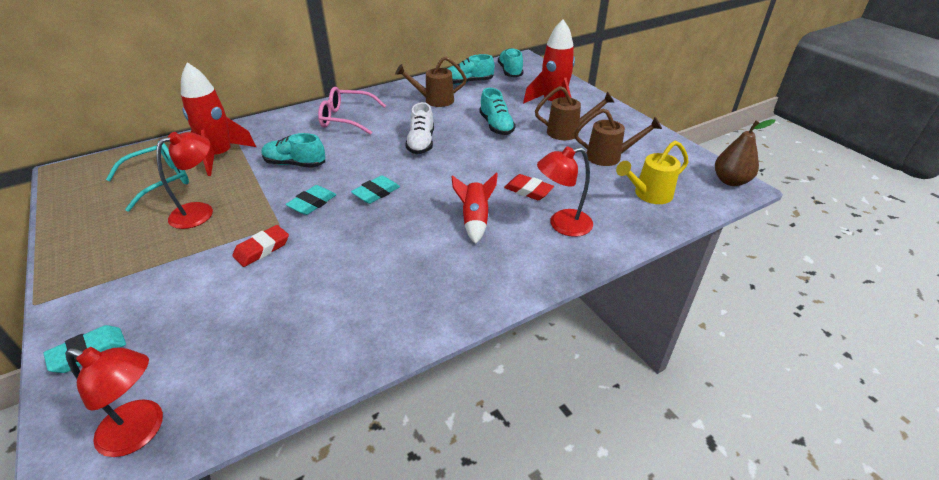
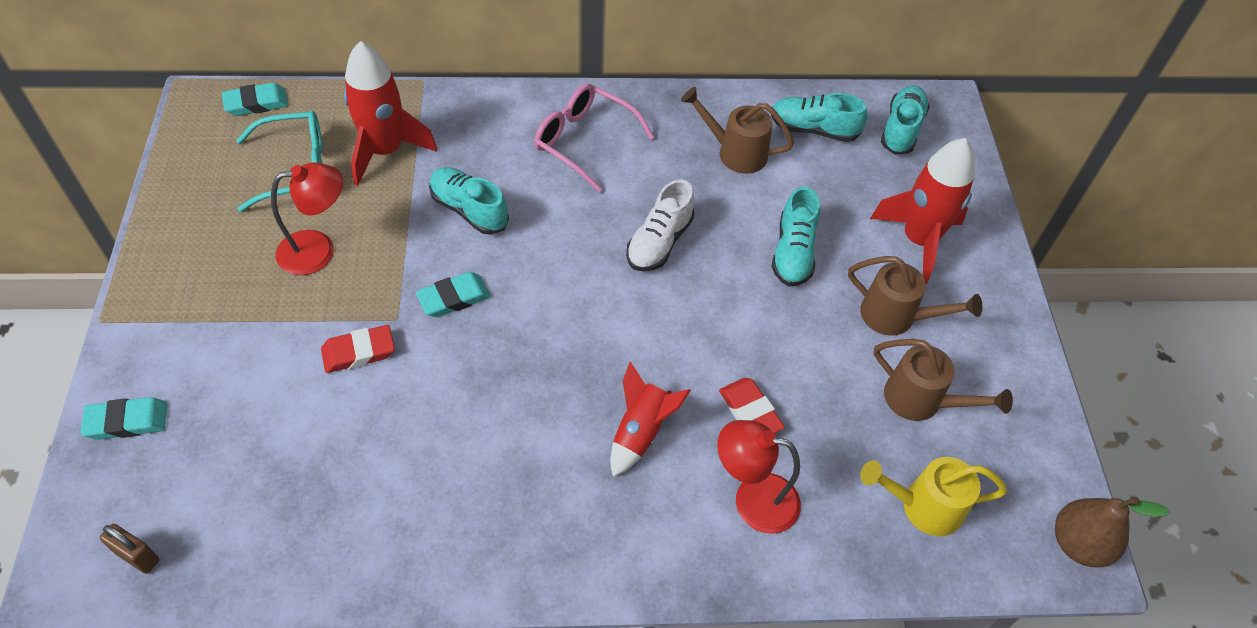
camera: 25 degrees right, 15 degrees up
red lamp [65,347,163,457] -> brown padlock [100,524,159,574]
turquoise eraser [351,175,400,204] -> turquoise eraser moved to [222,82,288,116]

